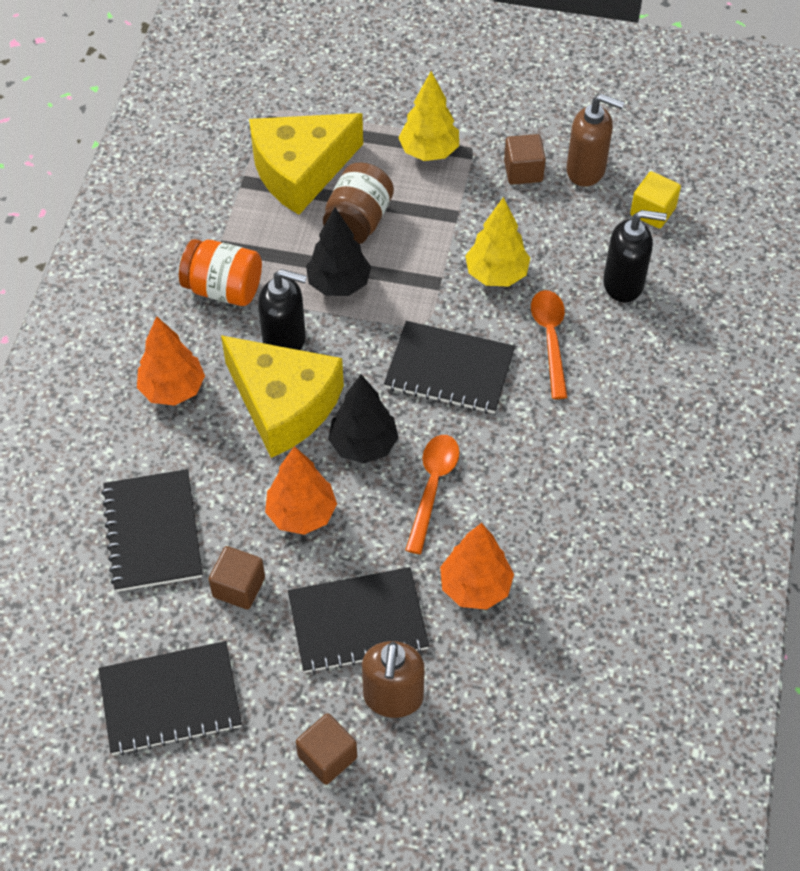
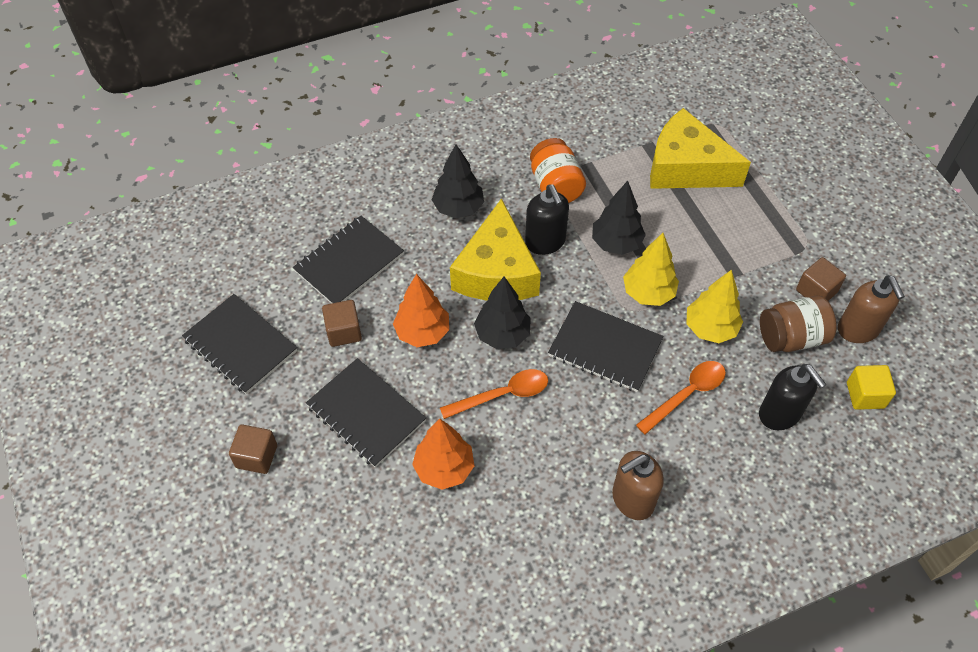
camera: 55 degrees right, 0 degrees up
orange tree [137,316,205,406] -> black tree [432,144,484,218]
brown jar [323,162,394,244] -> brown jar moved to [760,296,837,352]
brown soap dispenser [362,641,425,718] -> brown soap dispenser moved to [612,451,664,520]
black notebook [384,321,515,414] -> black notebook turned 45 degrees counterclockwise [548,301,664,392]
yellow tree [398,71,459,161] -> yellow tree moved to [623,233,679,306]

